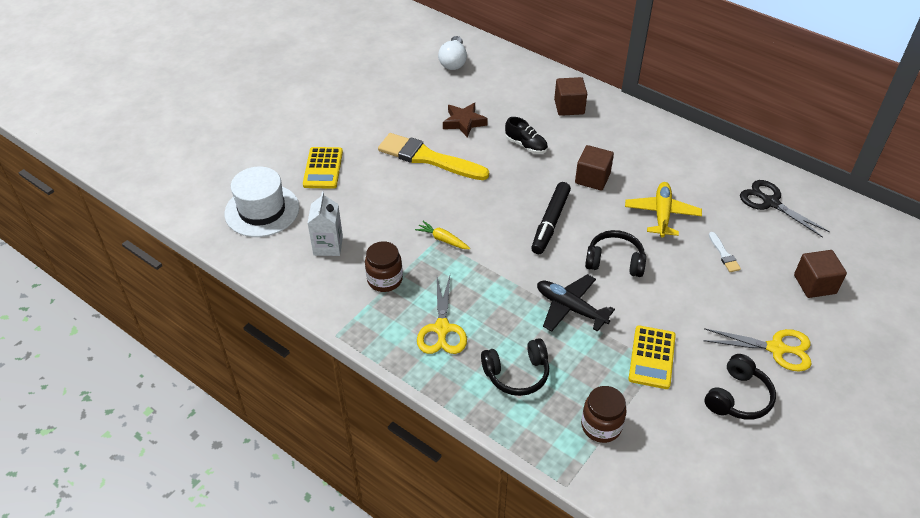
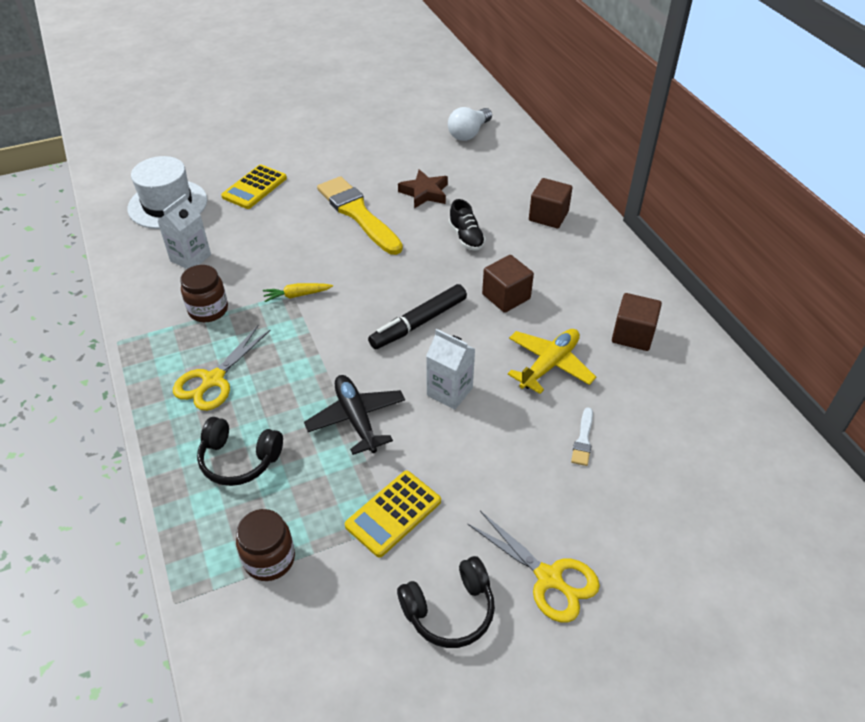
camera: 30 degrees right, 0 degrees up
yellow carrot [415,221,470,249] -> yellow carrot turned 75 degrees counterclockwise [263,283,333,302]
black headphones [585,230,646,277] -> white carton [426,329,475,410]
black scissors [740,180,830,238] -> none
brown cube [794,250,847,298] -> brown cube moved to [612,293,662,351]

